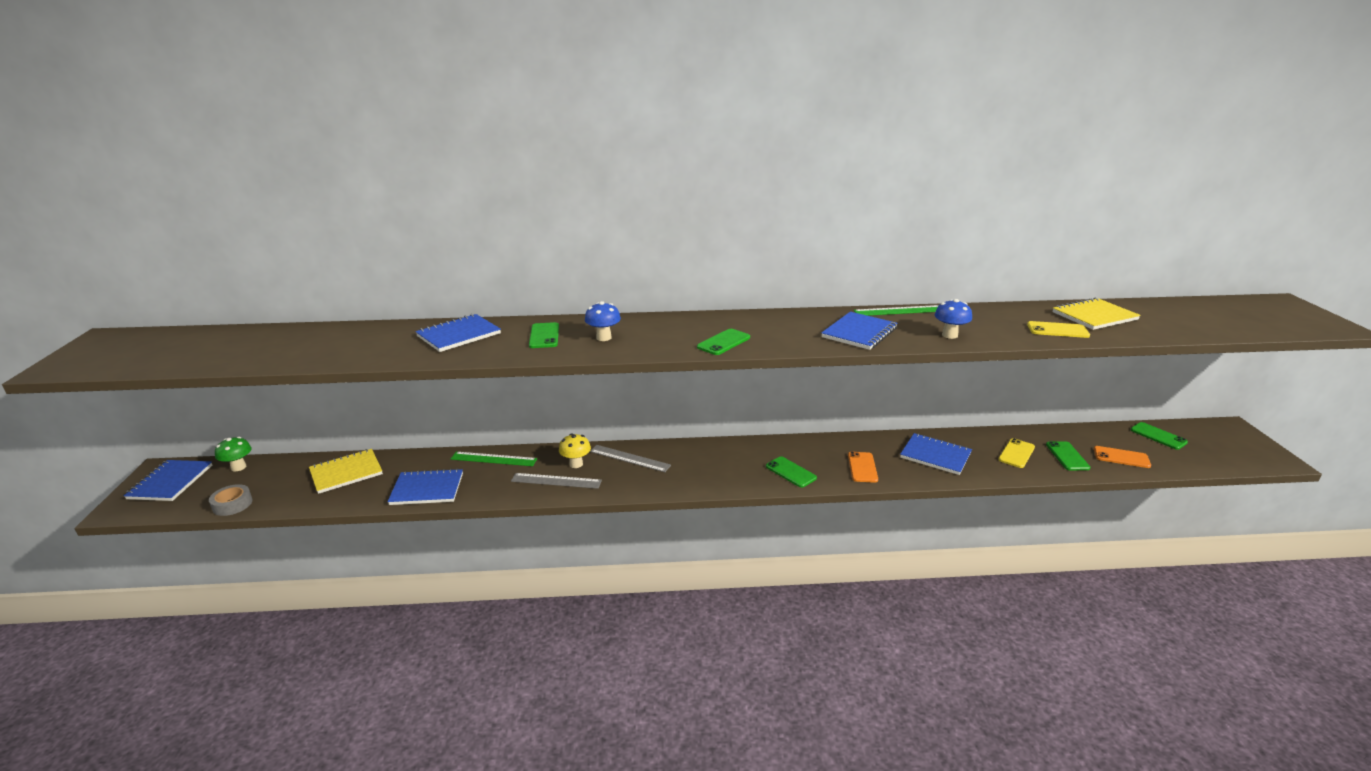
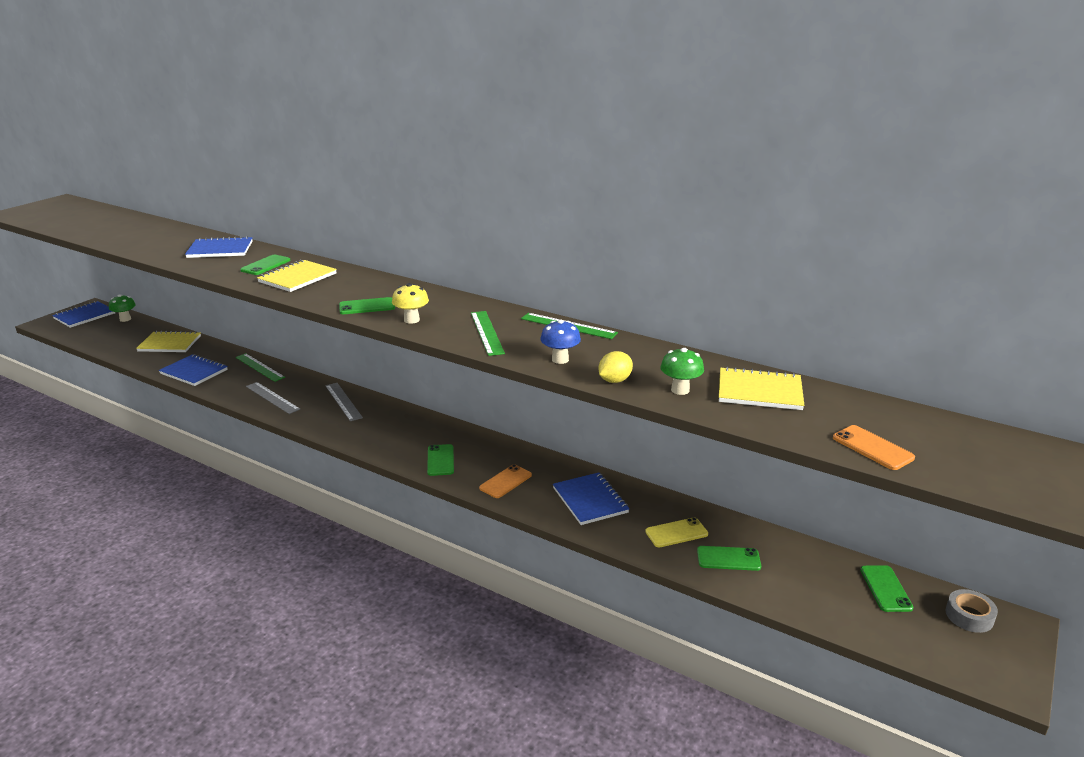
camera: 35 degrees right, 0 degrees up
grey tape [209,484,252,516] -> grey tape moved to [945,589,998,633]
yellow mushroom [559,434,591,468] -> yellow mushroom moved to [392,283,429,324]
blue mushroom [585,301,621,341] -> yellow notebook [257,260,337,292]
blue notebook [822,312,897,350] -> green ruler [471,311,505,356]
yellow phone [1027,321,1090,338] -> green mushroom [660,348,704,395]
green phone [1046,441,1091,470] -> green phone turned 60 degrees clockwise [697,546,761,571]
orange phone [1094,446,1151,468] -> orange phone moved to [833,425,915,470]
none -> yellow lemon [599,351,633,383]

